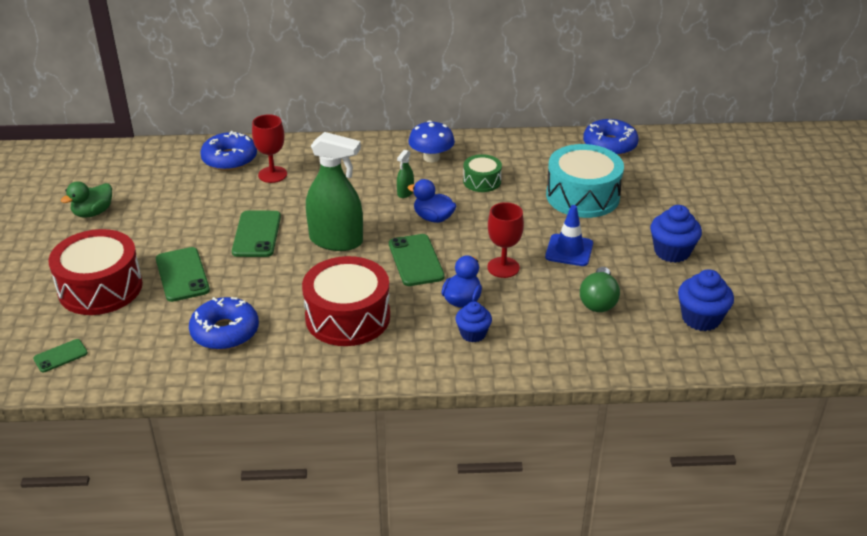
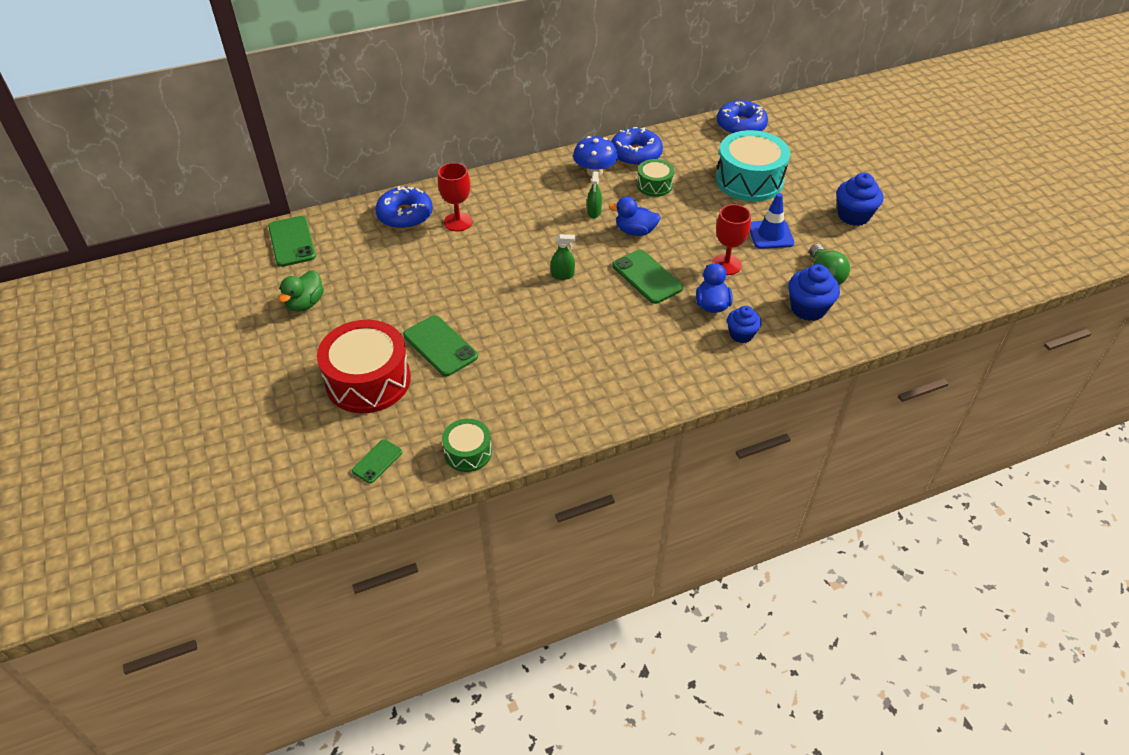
camera: 20 degrees left, 10 degrees up
blue donut [189,297,259,350] -> blue donut moved to [611,127,663,166]
green phone [232,211,281,257] -> green phone moved to [268,216,316,267]
red drum [302,256,390,346] -> none
green spray bottle [306,132,363,251] -> green spray bottle [551,234,575,280], size x0.43
blue cupcake [678,269,734,331] -> blue cupcake moved to [788,264,840,321]
none -> green drum [442,419,492,472]

